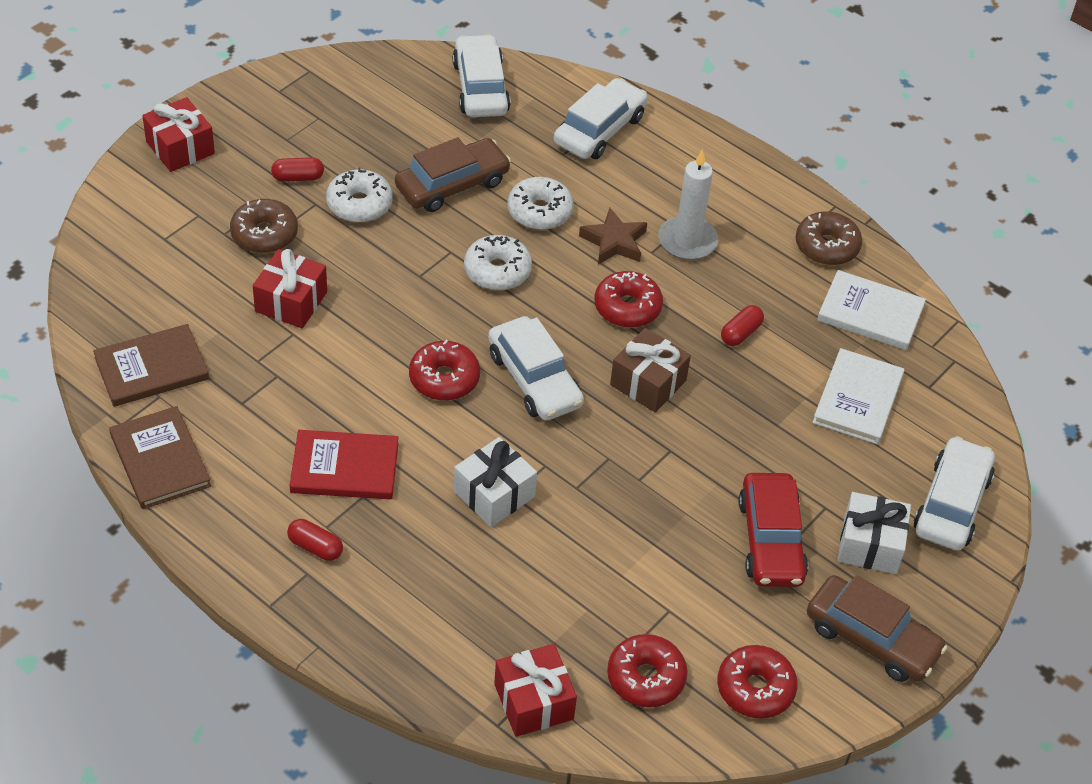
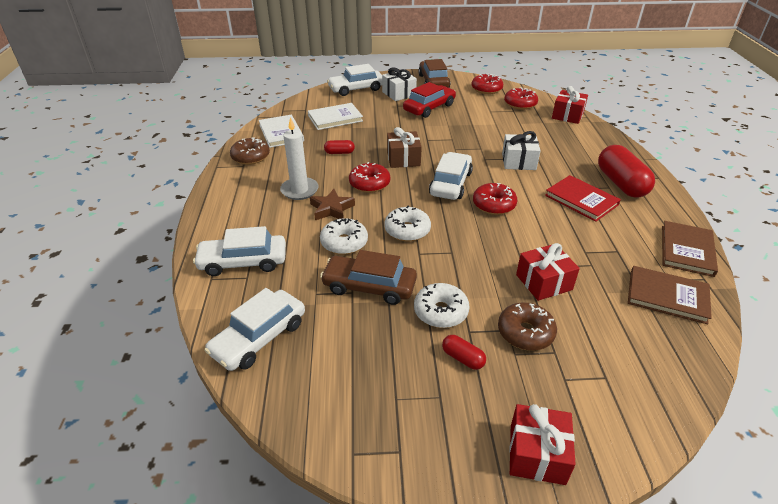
camera: 130 degrees left, 10 degrees down
red capsule [287,519,343,561] -> red capsule [598,145,655,198], size x2.14

